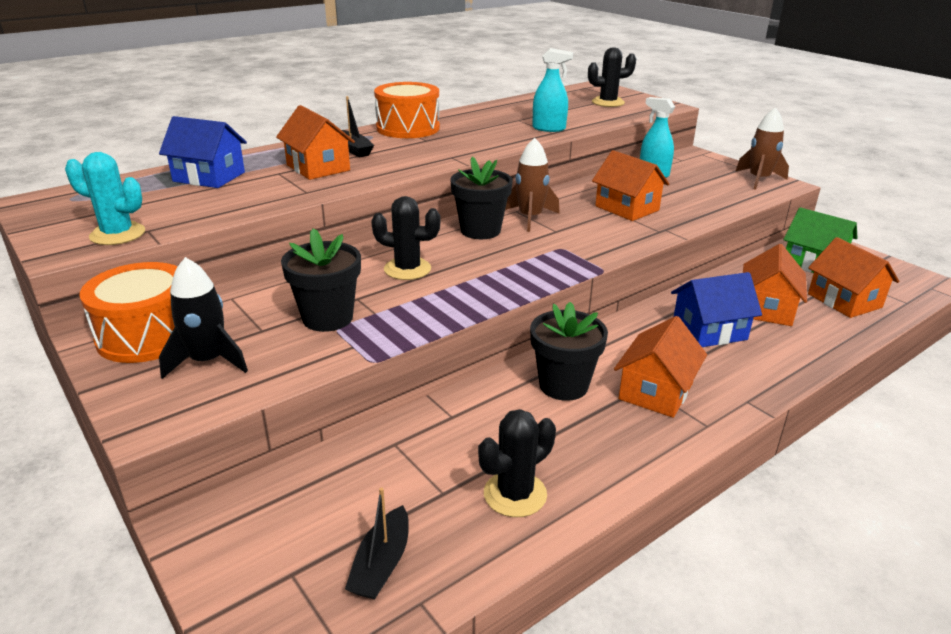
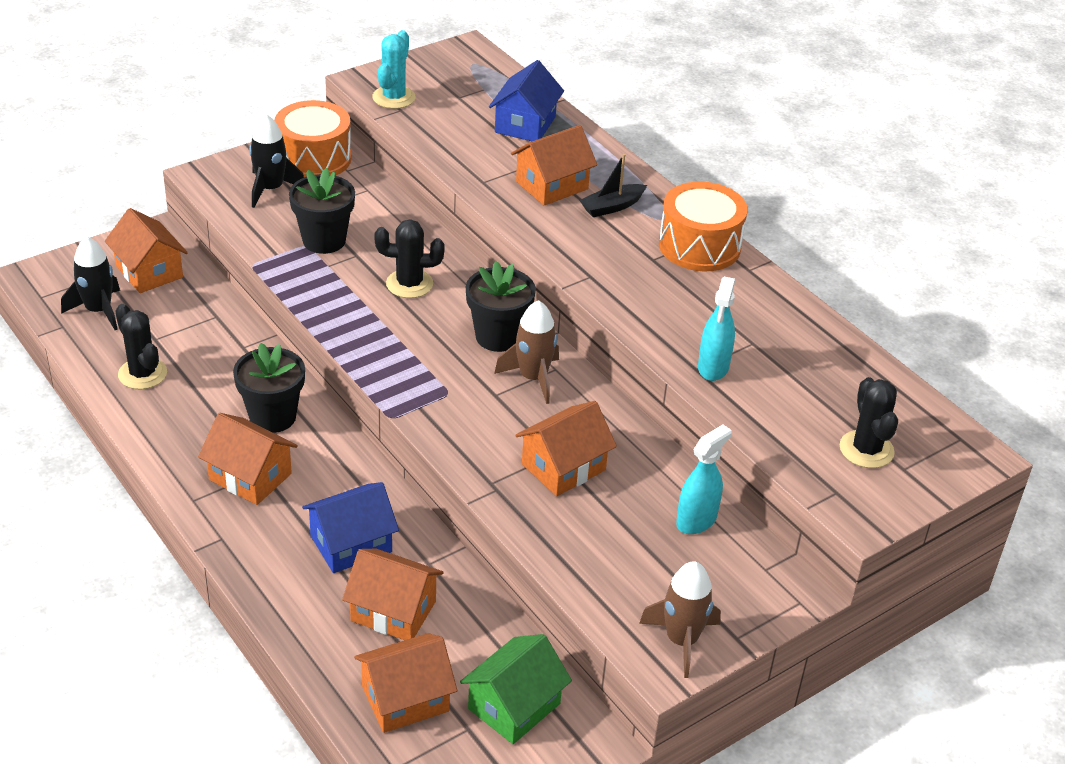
camera: 90 degrees right, 10 degrees up
black boat [345,488,409,599] -> black rocket [61,236,120,330]
black cactus [371,196,441,280] -> black cactus turned 75 degrees clockwise [374,219,445,298]
blue house [671,272,762,347] -> blue house turned 75 degrees clockwise [302,482,399,573]
none -> orange house [105,208,188,293]

